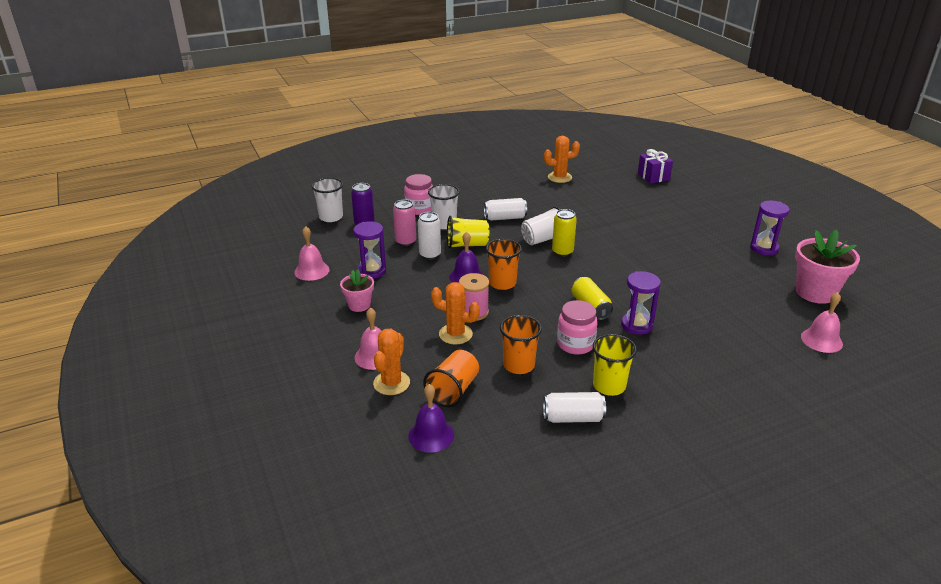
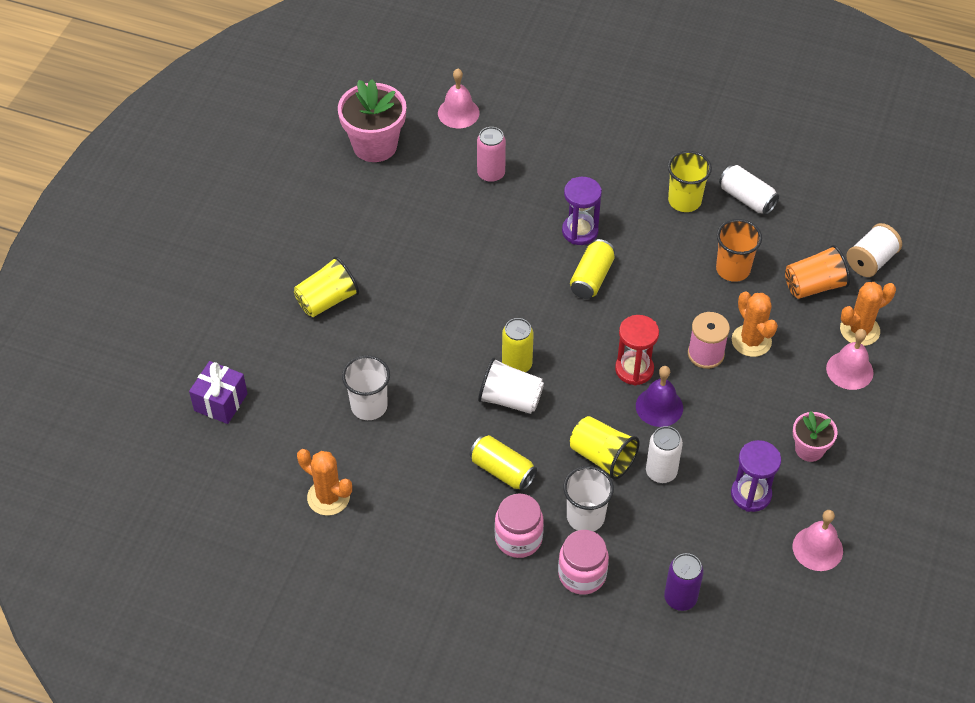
camera: 135 degrees left, 20 degrees up
white cup [312,178,343,222] -> white cup moved to [342,355,390,420]
pink can [393,200,416,246] -> pink can moved to [477,127,506,183]
purple bell [408,384,454,453] -> white spool [847,223,902,277]
white can [484,198,527,221] -> yellow can [470,435,537,491]
orange cup [486,239,522,290] -> red hourglass [615,315,659,386]
pink jar [557,300,598,355] -> pink jar moved to [495,494,544,558]
purple hourglass [750,201,790,256] -> none
none -> yellow cup [294,256,359,317]

